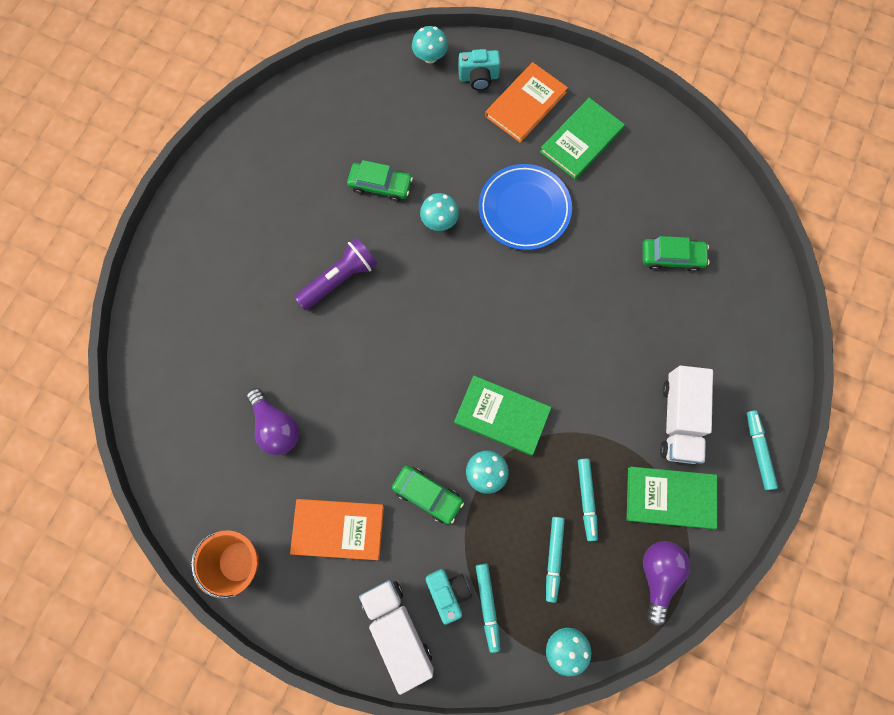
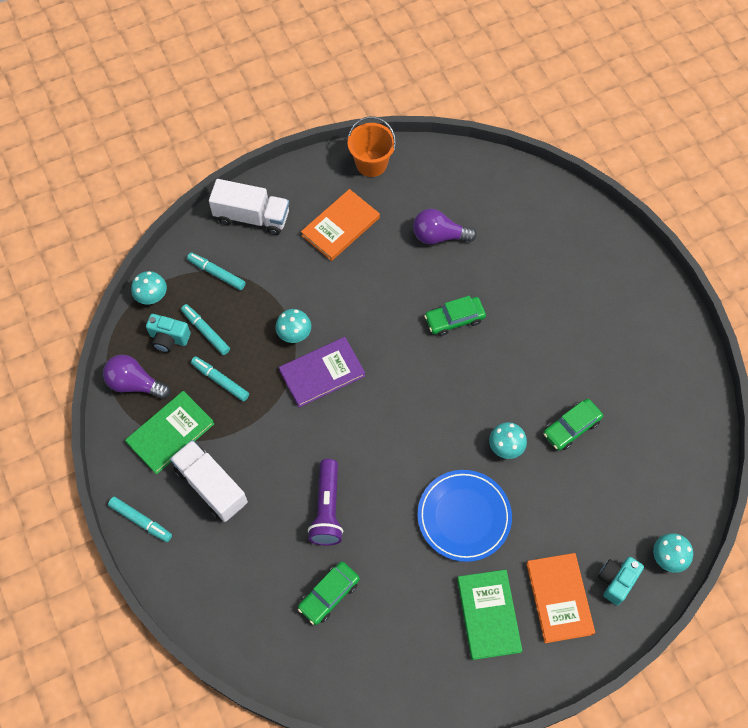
camera: 130 degrees right, 10 degrees down
purple flashlight [294,238,377,310] -> purple flashlight moved to [308,459,343,546]
green car [392,466,464,524] -> green car moved to [424,296,486,336]
turquoise camera [426,569,472,625] -> turquoise camera moved to [146,314,191,353]
green book [454,376,552,456] -> purple book [279,337,365,408]
purple light bulb [643,541,691,626] -> purple light bulb turned 150 degrees clockwise [103,355,170,399]

